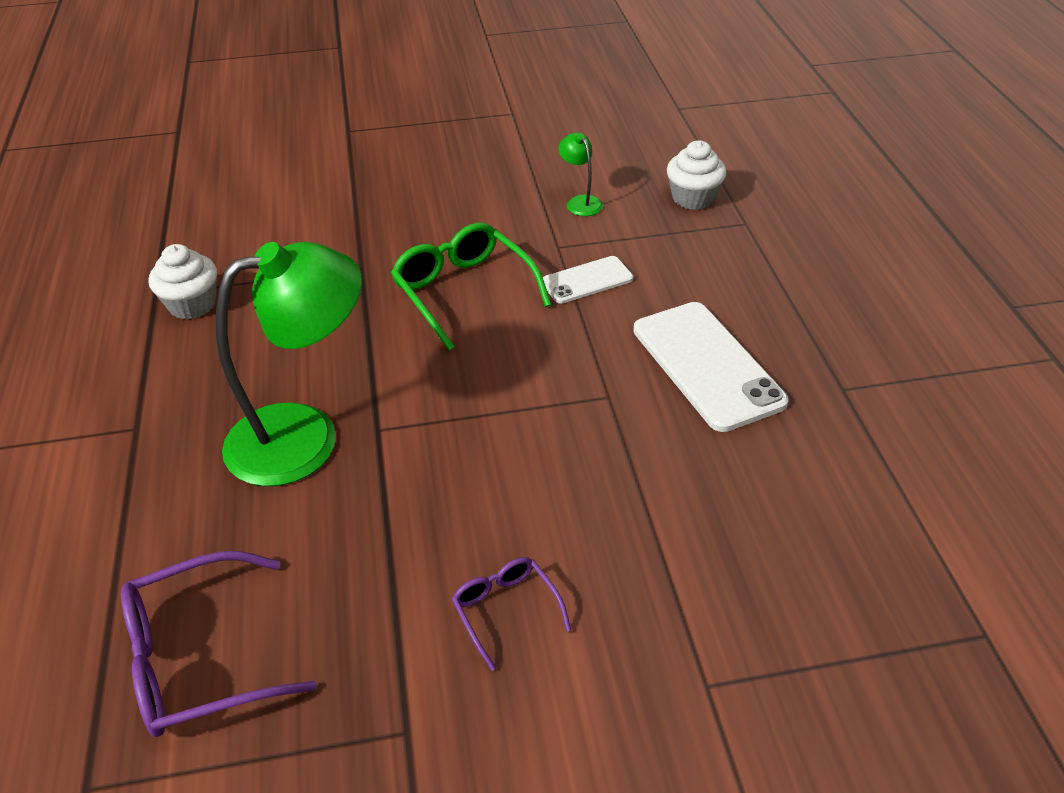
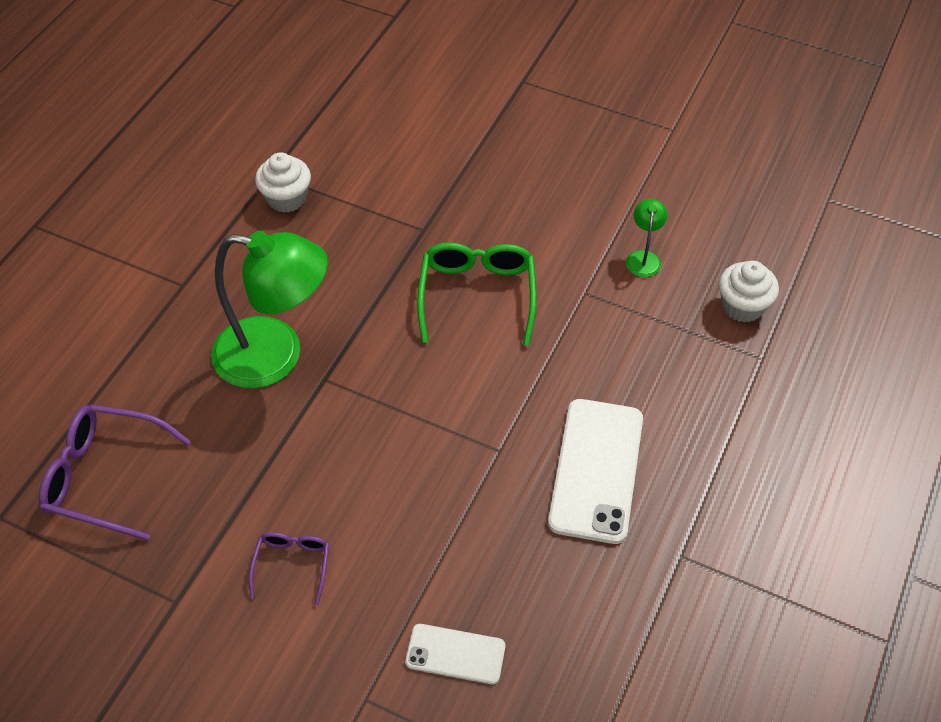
camera: 35 degrees right, 10 degrees up
white phone [543,256,633,304] -> white phone moved to [405,624,505,684]

